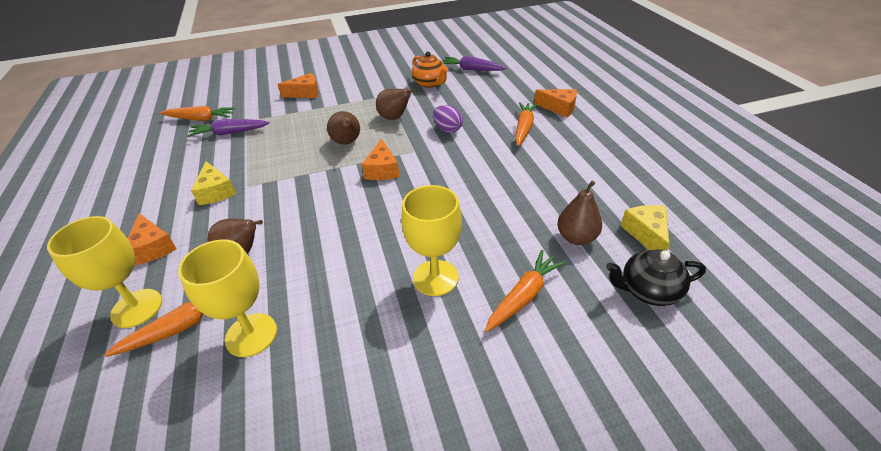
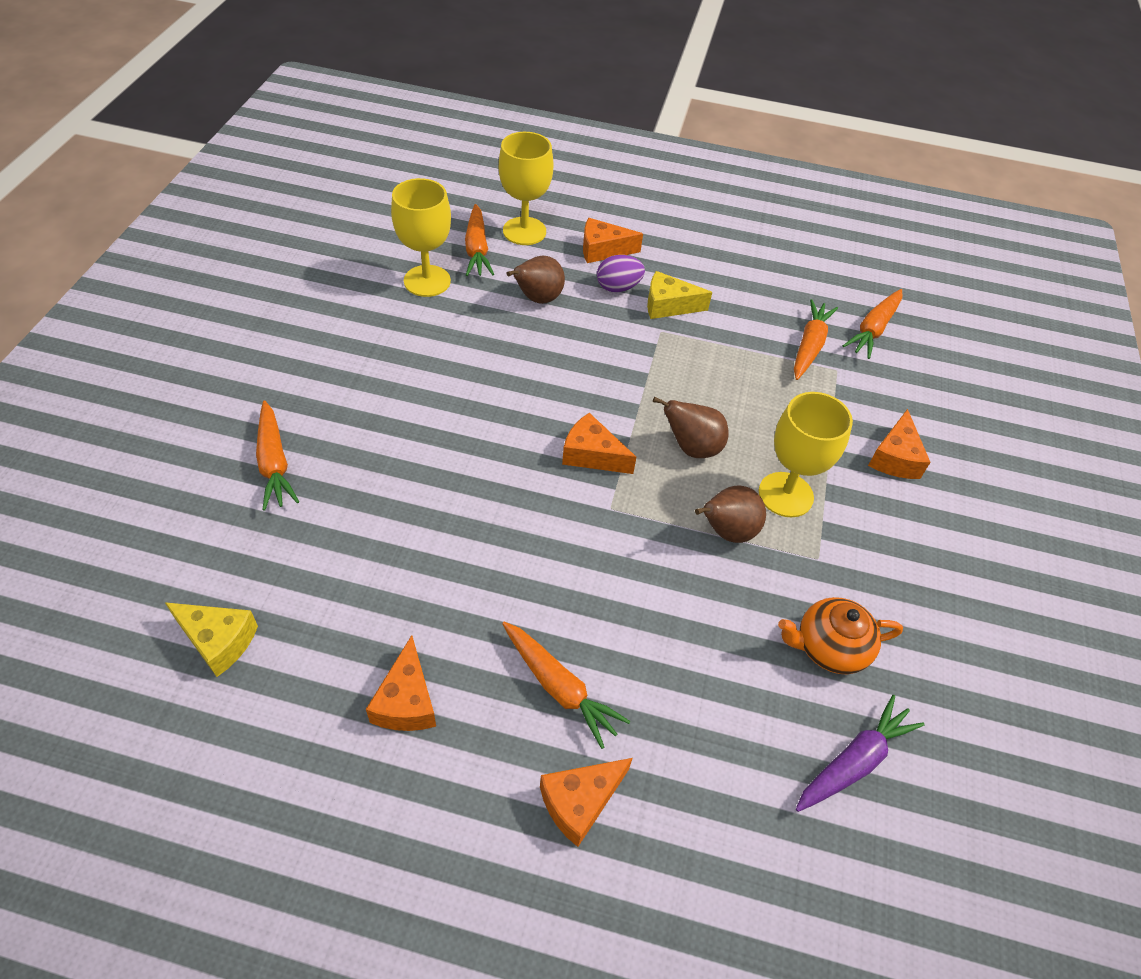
camera: 115 degrees right, 10 degrees up
purple carrot [187,119,270,137] -> orange carrot [794,299,838,380]
yellow goblet [401,185,462,296] -> yellow goblet moved to [759,392,853,517]
purple egg [433,105,463,133] -> purple egg moved to [597,255,645,292]
brown pear [557,181,602,245] -> none
black teapot [606,249,706,306] -> none
none -> orange cheese [366,635,436,731]

